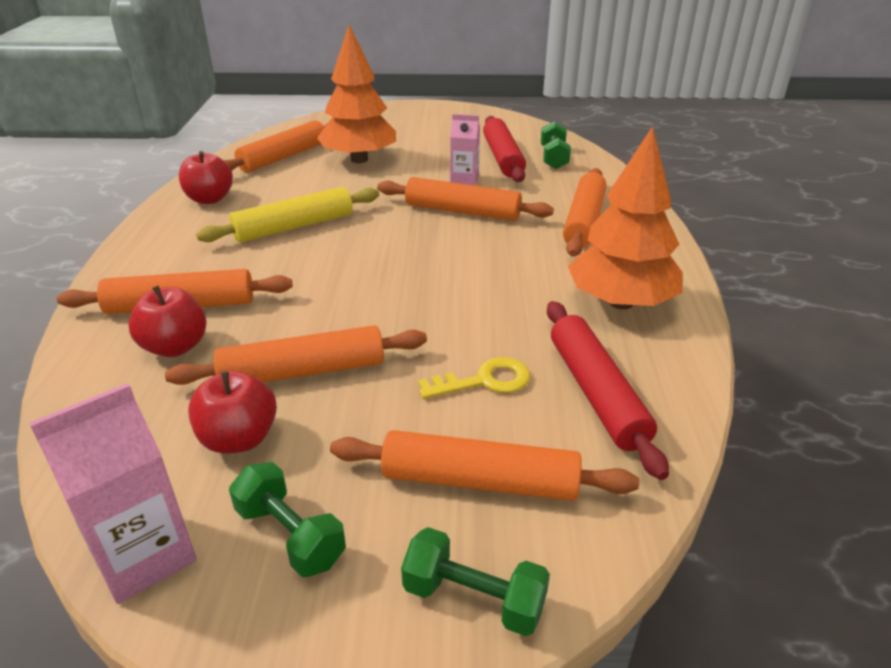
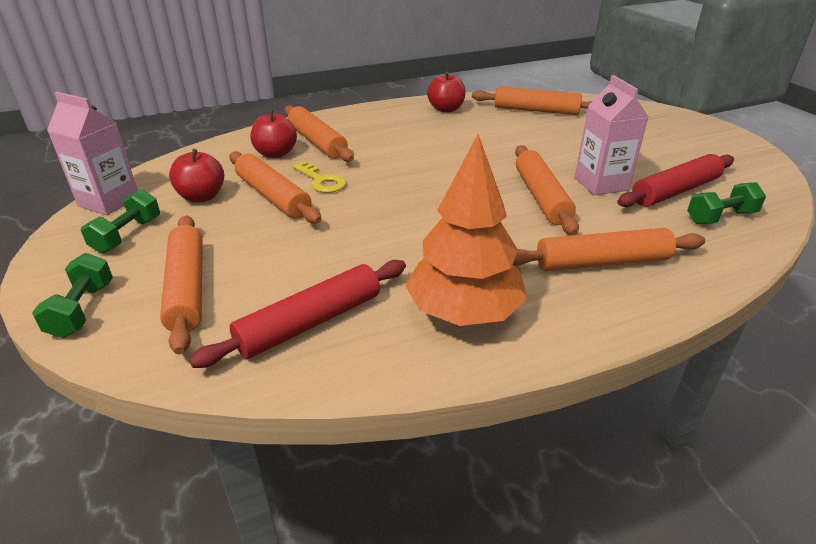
camera: 65 degrees right, 0 degrees up
yellow rolling pin [196,187,379,242] -> none
orange tree [317,25,396,163] -> none
yellow key [418,357,531,399] -> yellow key moved to [292,161,346,193]
pink carton [450,114,480,186] -> pink carton [575,75,648,195], size x1.54

